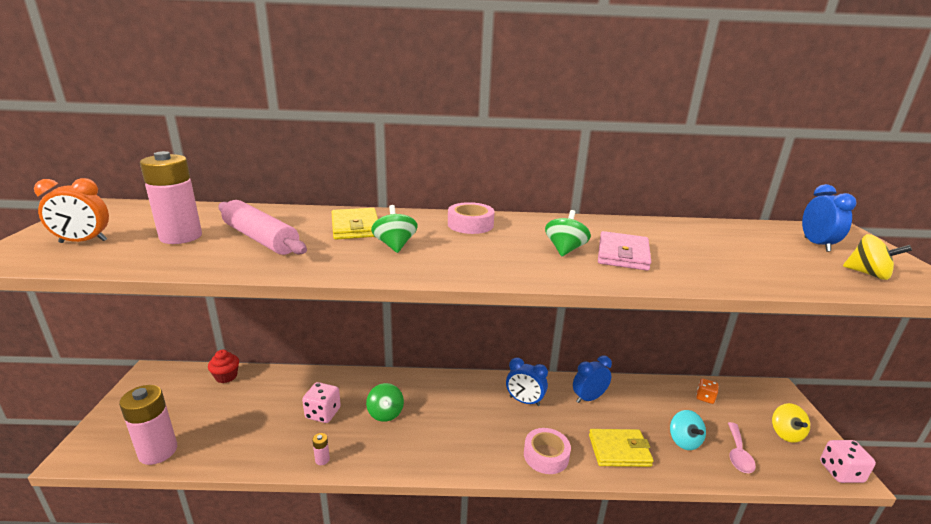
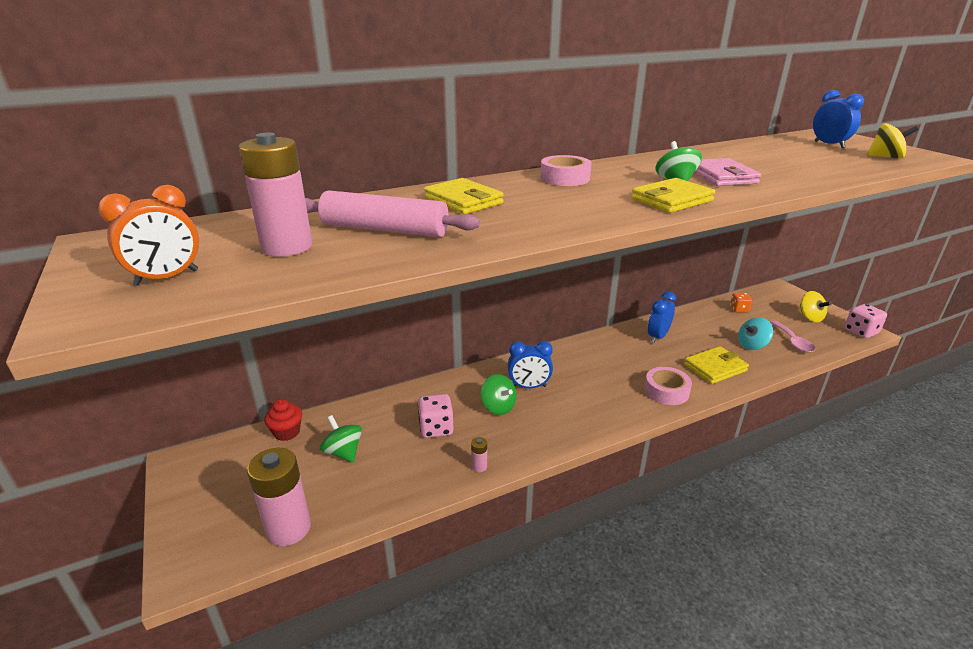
camera: 25 degrees left, 5 degrees up
green spinning top [371,205,418,253] -> green spinning top moved to [320,415,362,463]
blue clock [506,358,548,406] -> blue clock moved to [508,341,553,388]
turquoise spinning top [670,410,706,450] -> turquoise spinning top turned 105 degrees clockwise [738,318,773,350]
none -> yellow wallet [631,178,715,213]

